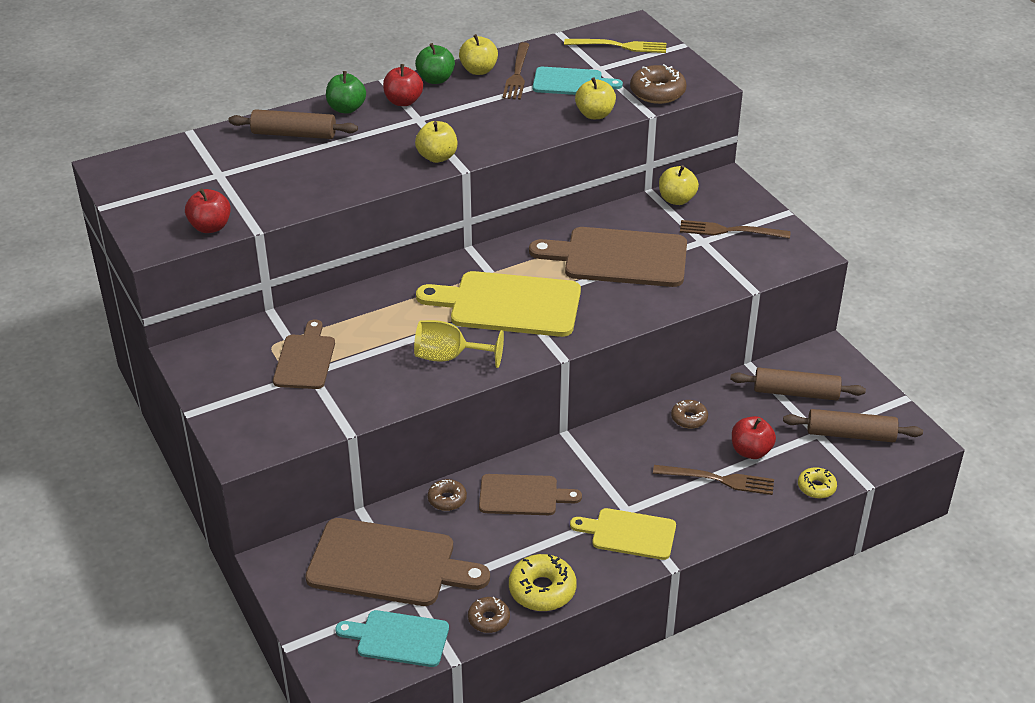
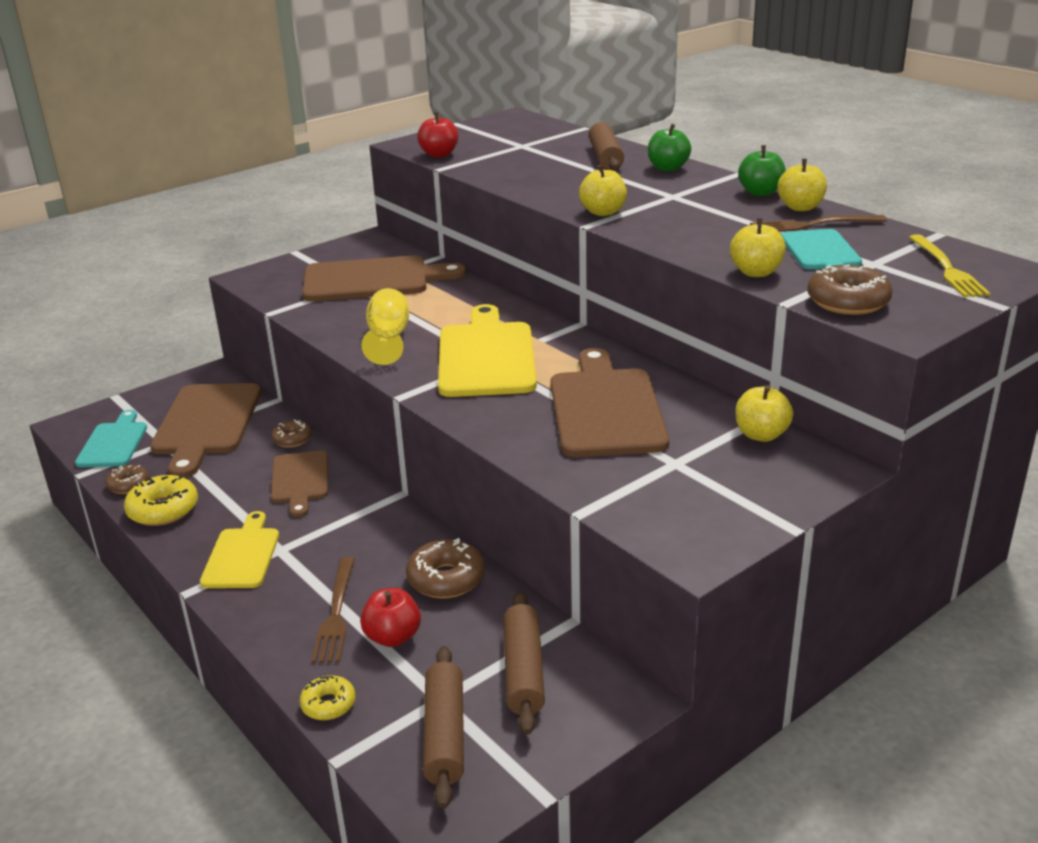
camera: 80 degrees right, 10 degrees down
brown cutting board [273,319,335,389] -> brown cutting board [302,255,466,302], size x1.68
red apple [383,64,423,106] -> none
brown donut [671,400,708,429] -> brown donut [406,538,485,598], size x1.64
brown fork [680,220,790,239] -> none

